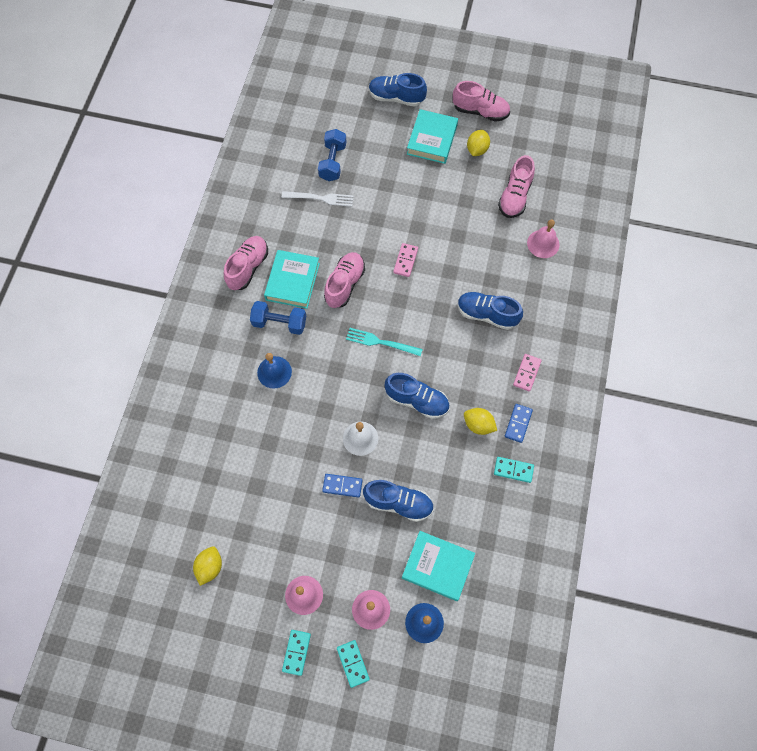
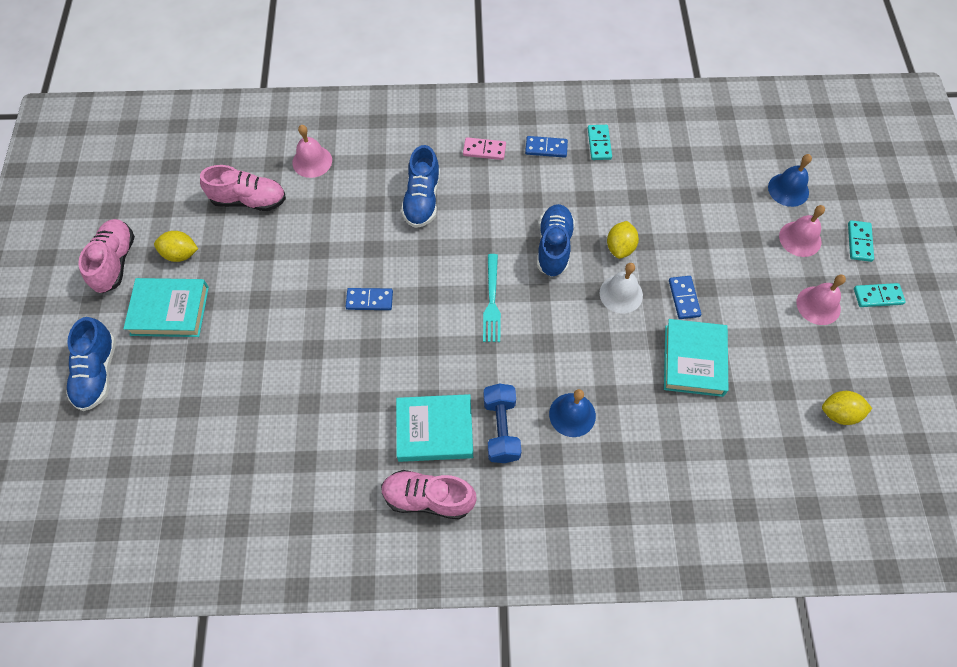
camera: 105 degrees left, 5 degrees down
white fork [282,191,354,207] -> none
blue dumbbell [318,129,346,181] -> none
pink shoe [324,252,365,308] -> none
turquoise domino [337,640,370,688] -> turquoise domino turned 45 degrees counterclockwise [848,220,874,262]
blue shoe [363,480,434,522] -> none
pink domino [393,243,418,277] -> blue domino [346,288,393,310]
turquoise book [402,531,475,601] -> turquoise book moved to [664,319,728,397]
yellow lemon [464,408,497,435] -> yellow lemon moved to [607,221,639,259]

